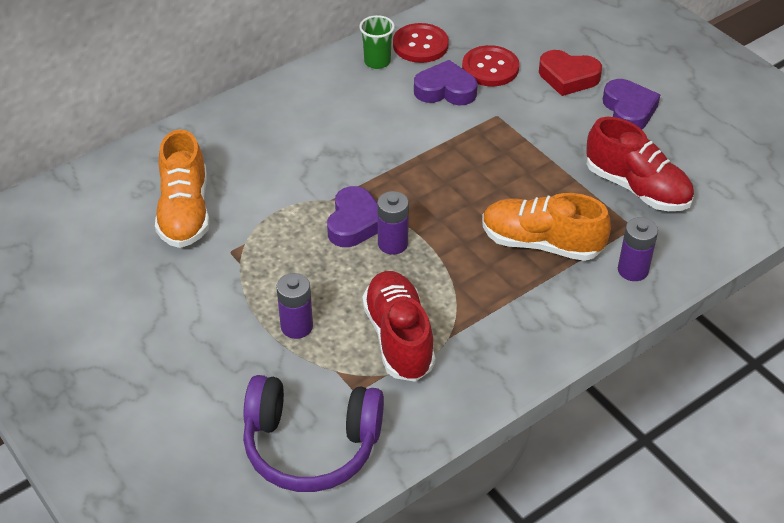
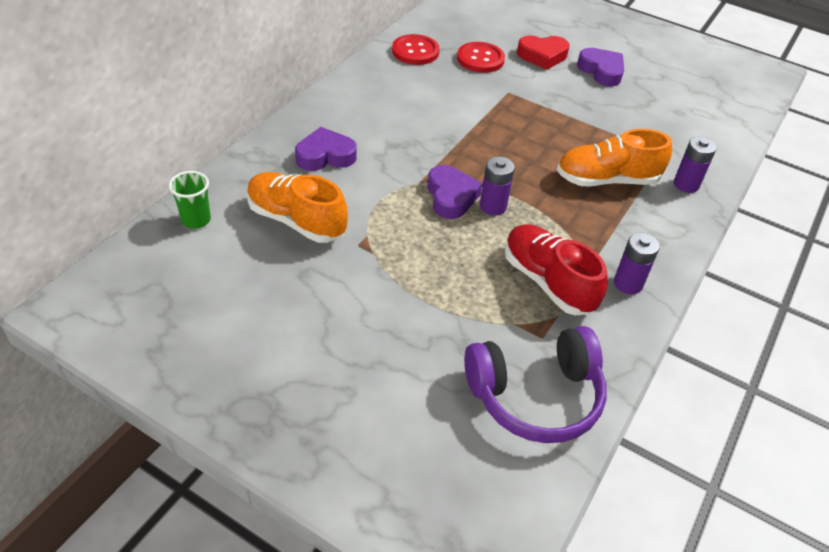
camera: 25 degrees left, 0 degrees up
orange shoe [155,130,209,248] -> orange shoe turned 150 degrees clockwise [247,172,348,243]
purple battery [276,273,313,339] -> purple battery moved to [614,233,660,294]
green cup [359,15,395,69] -> green cup moved to [169,171,211,229]
purple heart [414,60,478,105] -> purple heart moved to [295,127,357,171]
red shoe [586,117,694,211] -> none

